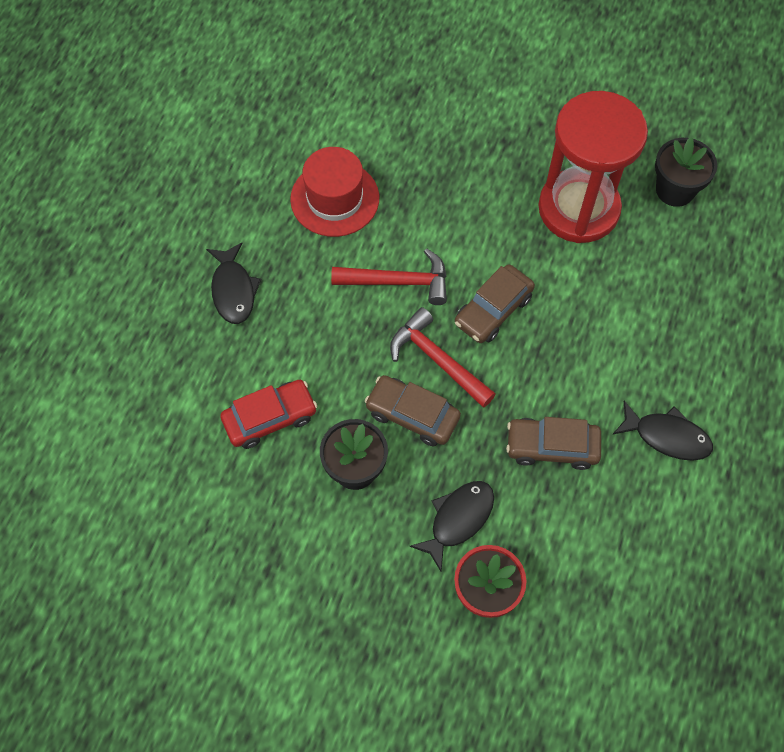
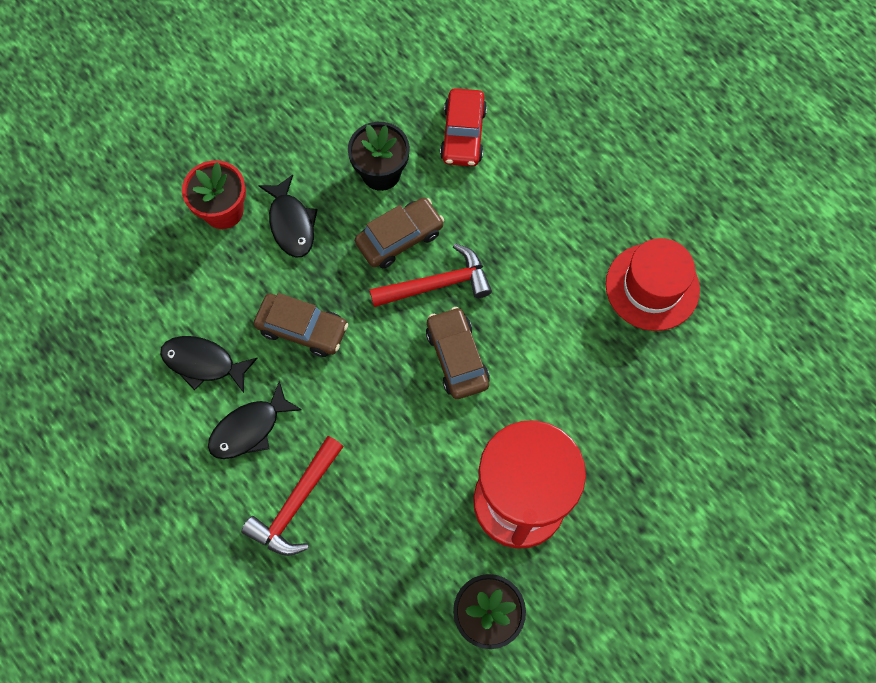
camera: 120 degrees right, 5 degrees up
black fish [206,243,261,324] -> black fish moved to [160,336,258,393]
red hammer [331,248,447,305] -> red hammer moved to [241,436,344,556]
brown car [506,417,601,470] -> brown car turned 75 degrees clockwise [254,293,348,357]

